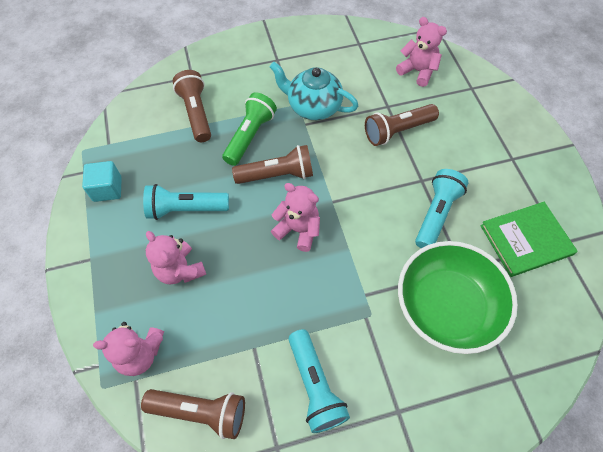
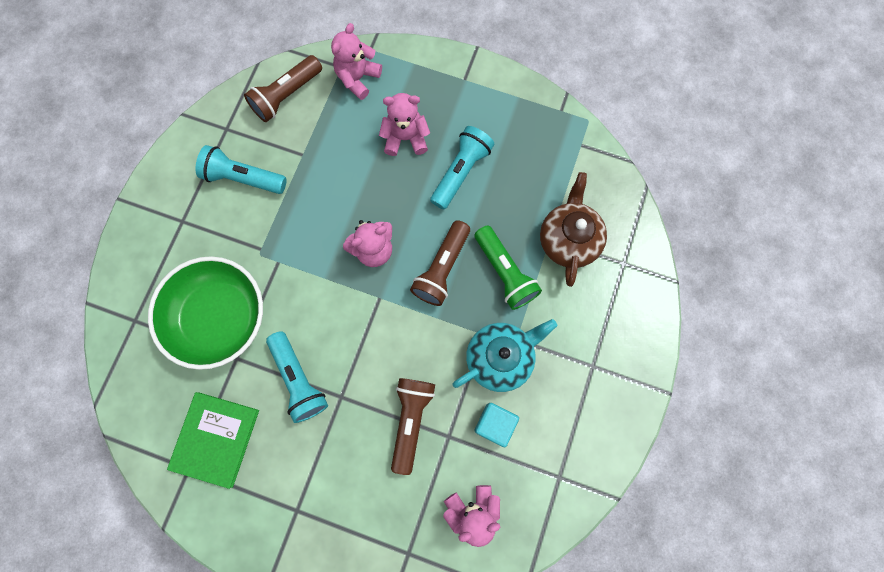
camera: 125 degrees right, 15 degrees up
turquoise cube [82,161,122,202] -> turquoise cube moved to [474,403,519,447]
brown flashlight [173,70,211,142] -> brown teapot [540,172,607,287]

